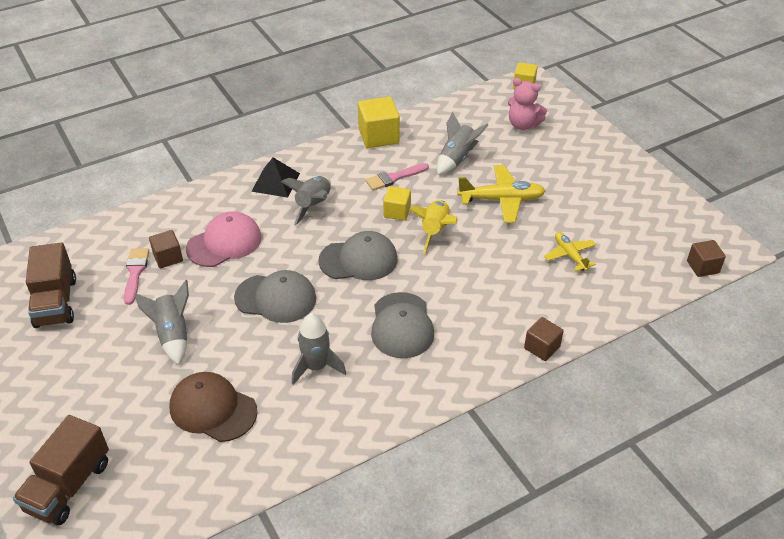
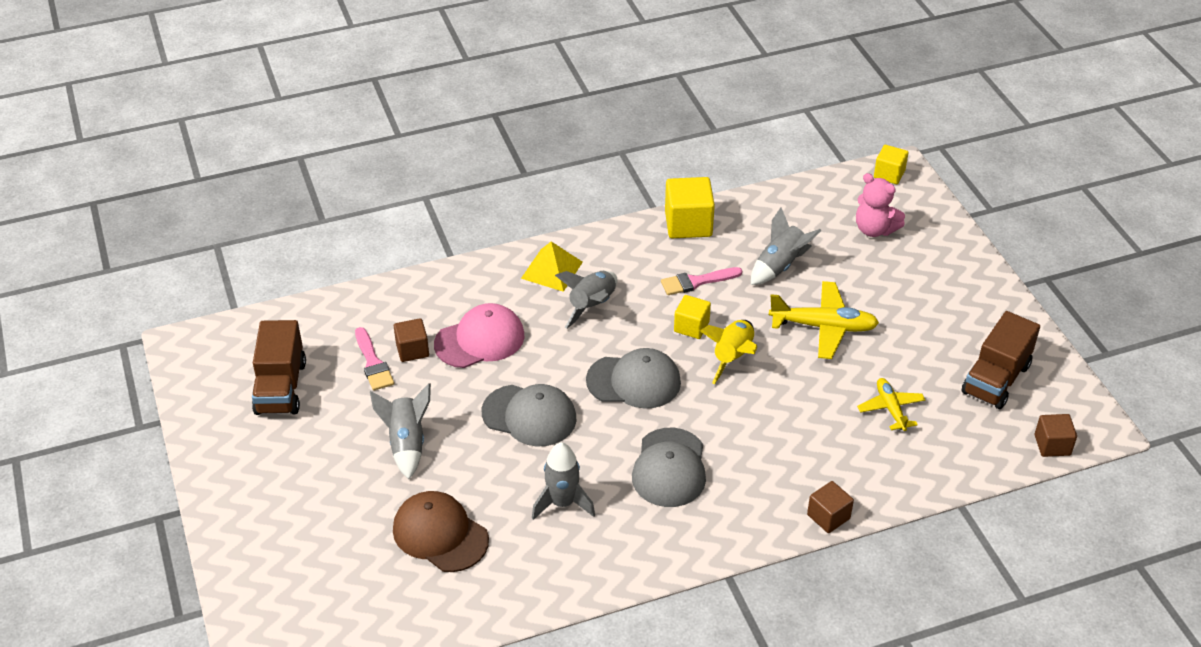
camera: 10 degrees right, 0 degrees up
brown truck [13,415,109,525] -> brown truck moved to [961,311,1040,409]
pink brush [124,248,149,305] -> pink brush turned 150 degrees clockwise [355,327,394,391]
black pyramid [251,158,300,198] -> yellow pyramid [521,242,583,292]

